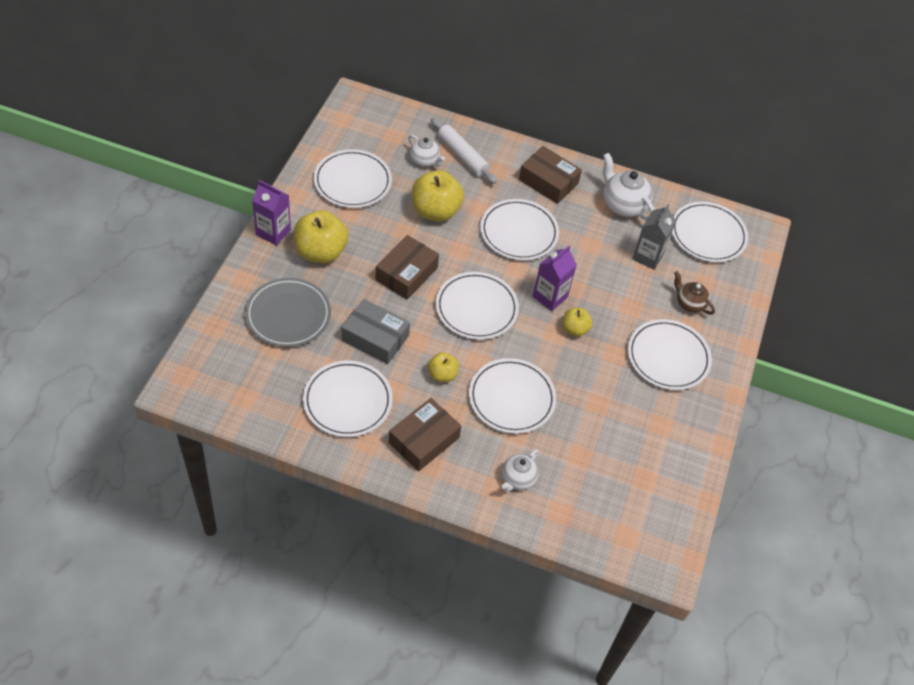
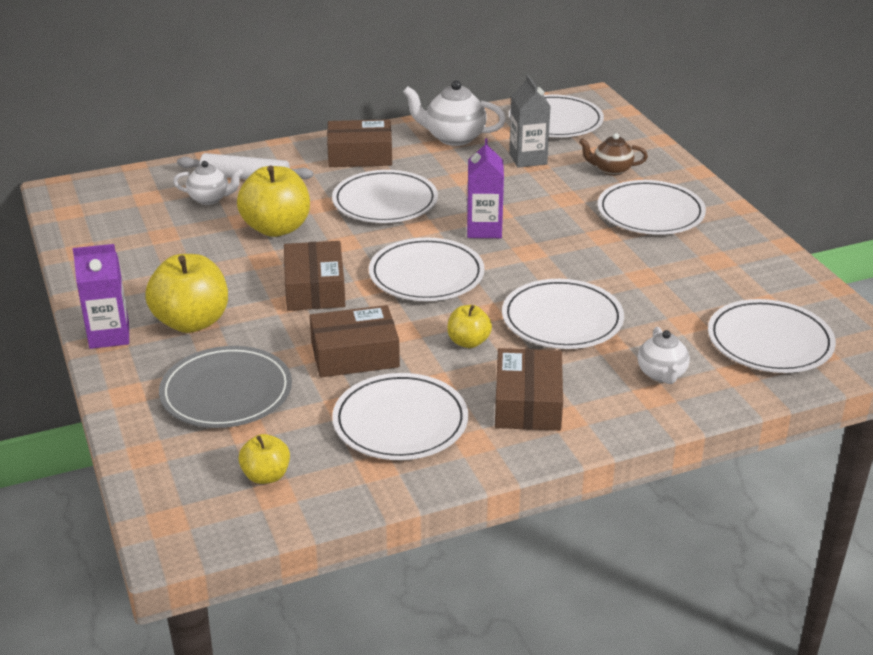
camera: 35 degrees left, 20 degrees down
white plate [314,149,392,208] -> white plate moved to [708,299,836,373]
grey box [342,299,410,364] -> brown box [310,305,400,377]
yellow apple [562,308,592,337] -> yellow apple moved to [238,434,290,484]

